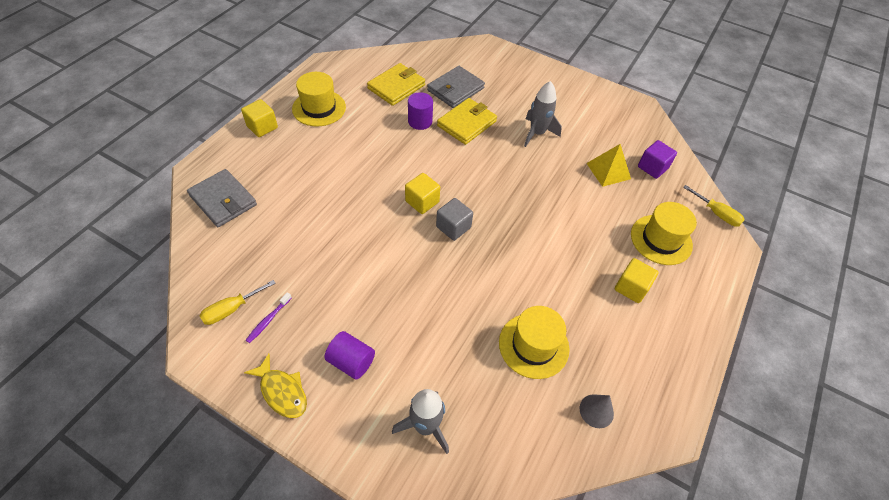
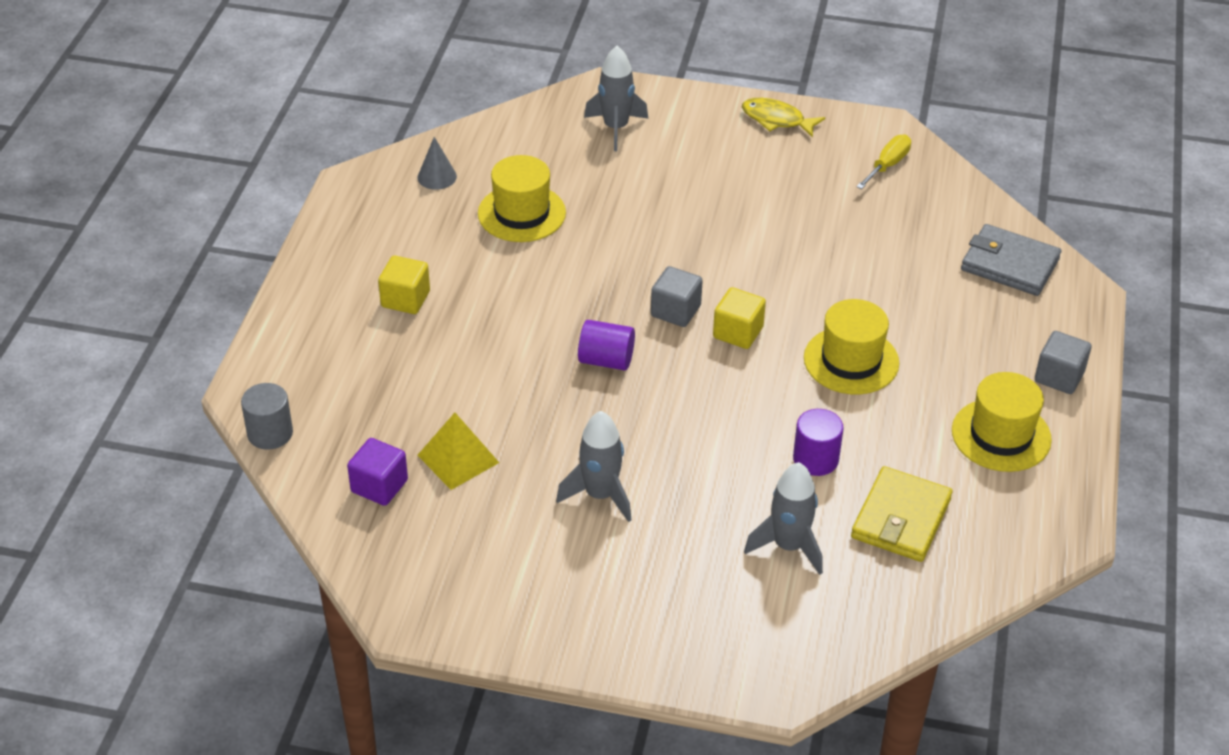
camera: 165 degrees right, 10 degrees down
yellow cube [241,99,278,137] -> grey cube [1035,331,1091,394]
purple toothbrush [246,292,292,343] -> none
purple cylinder [324,331,375,380] -> purple cylinder moved to [578,320,635,371]
grey wallet [427,66,485,108] -> grey rocket [744,462,823,575]
yellow wallet [437,98,497,145] -> none
yellow hat [631,202,697,265] -> yellow hat moved to [804,299,899,394]
yellow screwdriver [683,185,745,227] -> grey cylinder [241,383,293,450]

